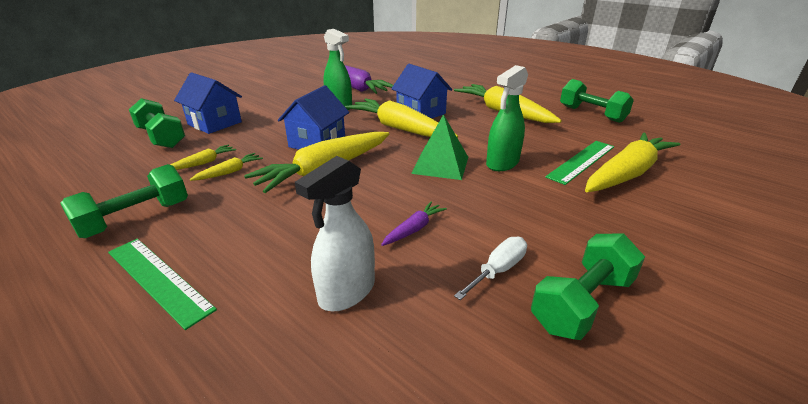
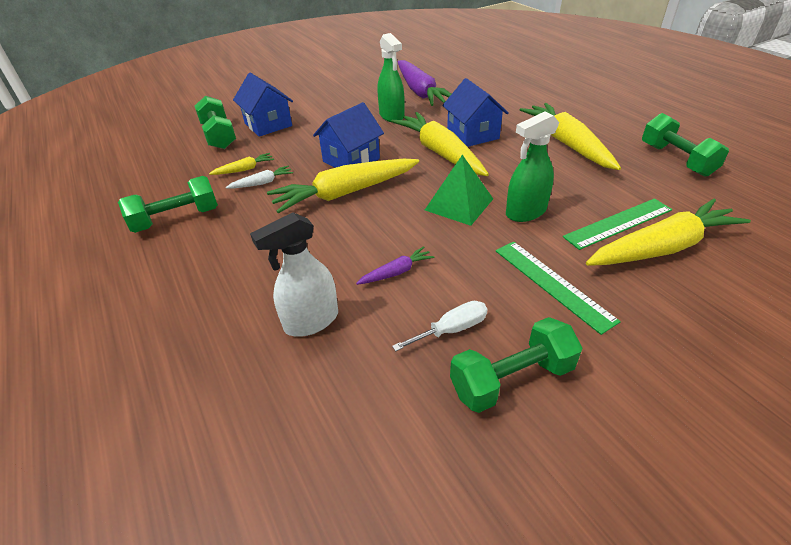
camera: 20 degrees right, 10 degrees up
green ruler [108,239,217,330] -> green ruler moved to [496,242,621,335]
yellow carrot [190,153,263,181] -> white carrot [226,166,293,188]

